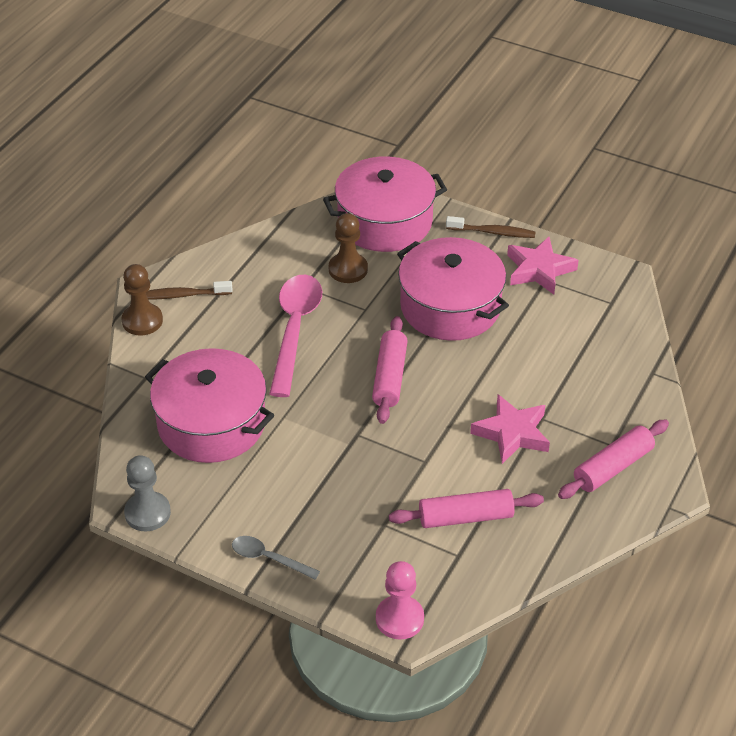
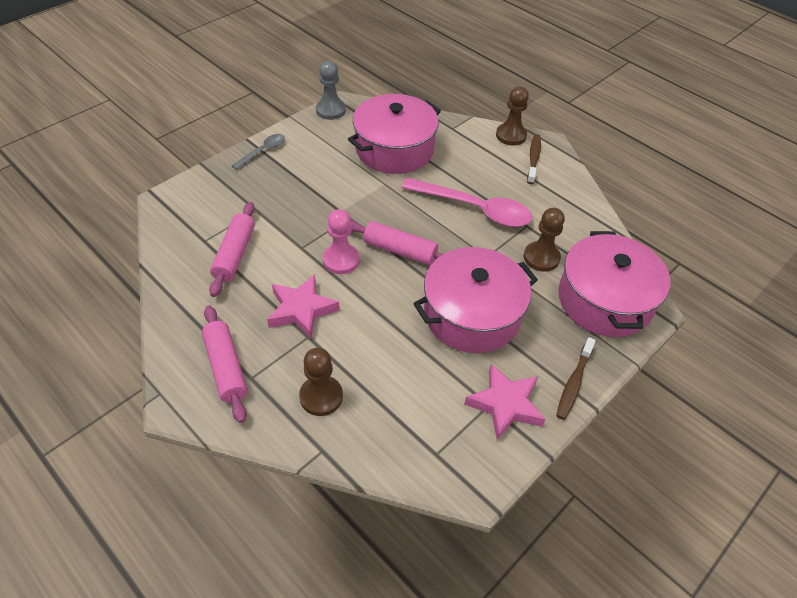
camera: 105 degrees right, 5 degrees up
pink pawn [376,561,424,640] -> pink pawn moved to [323,209,360,274]
none -> brown pawn [299,348,343,416]

